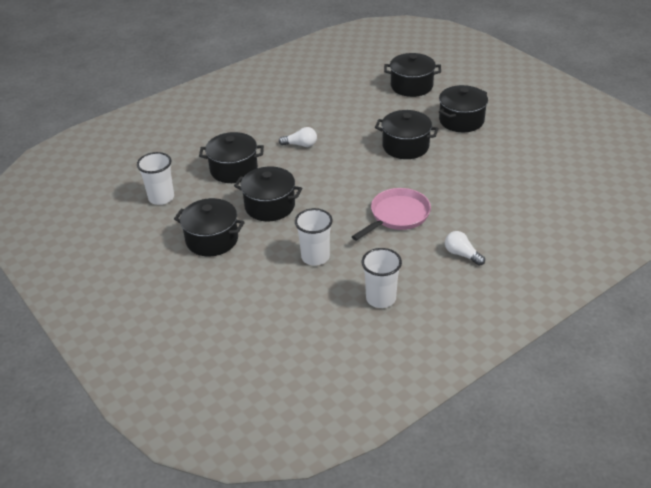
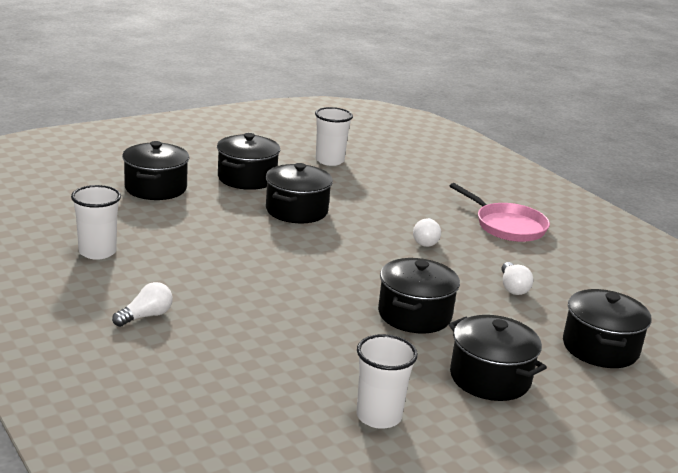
camera: 90 degrees right, 15 degrees down
black pot [199,132,264,183] -> black pot moved to [122,141,189,200]
white cup [295,208,332,266] -> white cup moved to [356,334,418,429]
pink pan [352,188,431,241] -> pink pan moved to [450,183,550,242]
none -> white light bulb [501,262,533,295]

